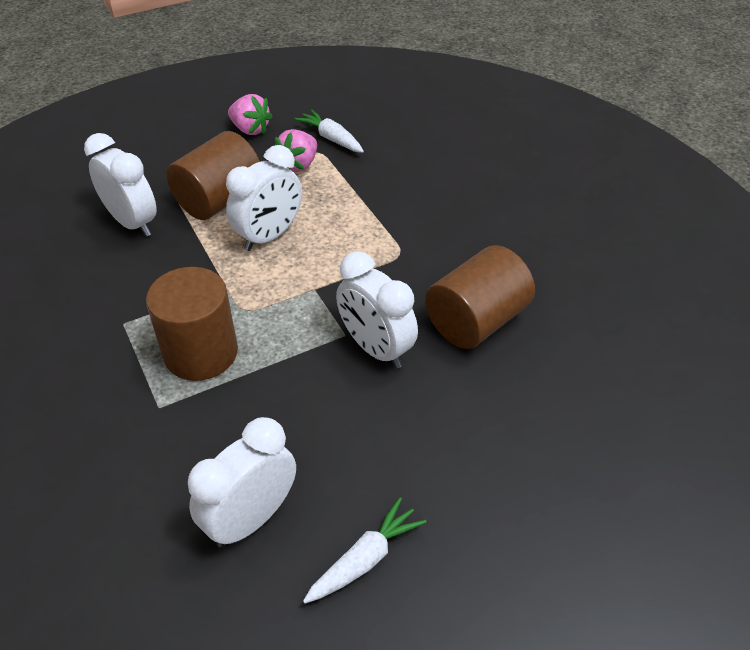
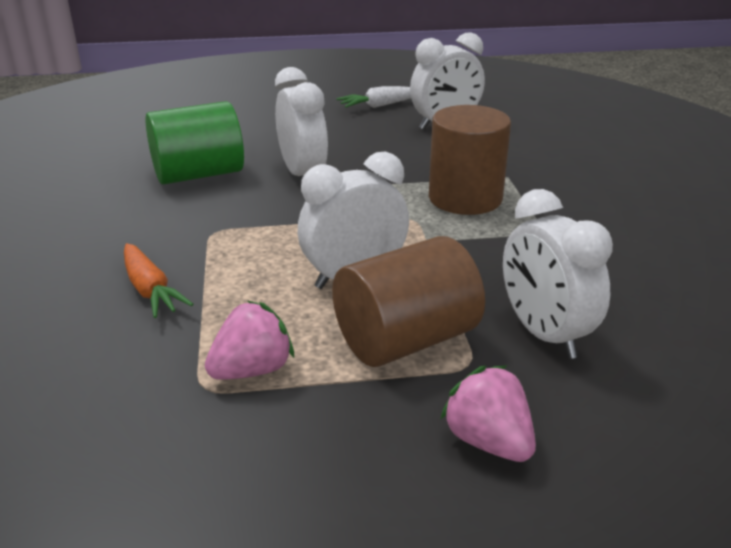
camera: 160 degrees left, 15 degrees down
pink strawberry [228,94,273,135] -> pink strawberry moved to [440,365,536,462]
white carrot [294,109,364,153] -> none
brown cylinder [425,245,535,349] -> green cylinder [145,101,244,185]
none -> orange carrot [124,243,193,318]

